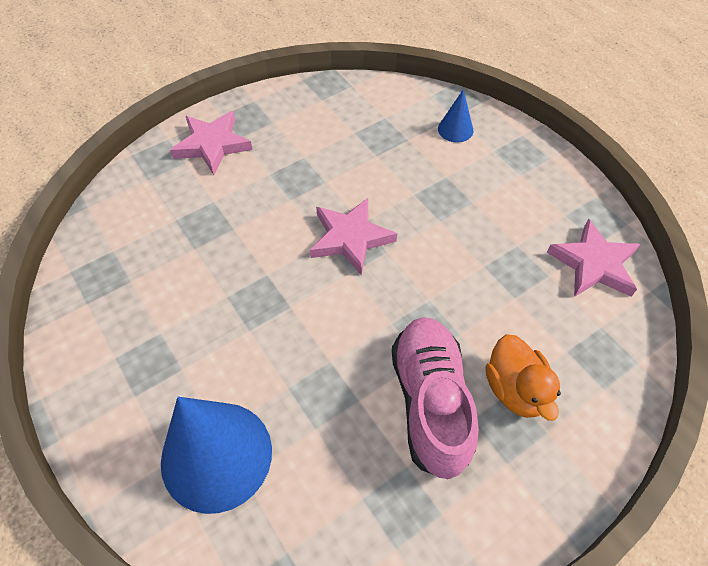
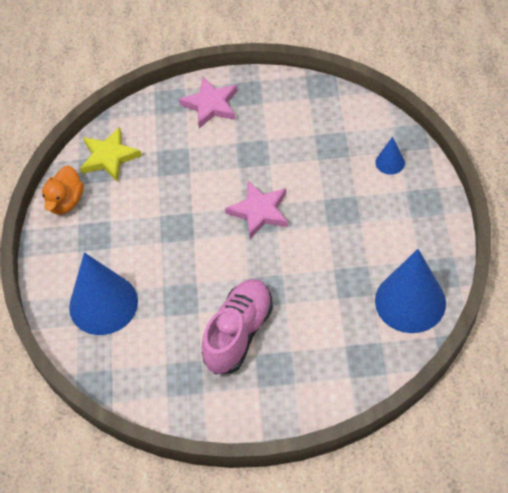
camera: 35 degrees right, 0 degrees up
orange duck [486,335,561,421] -> orange duck moved to [42,166,84,214]
pink star [547,219,640,297] -> blue cone [375,249,446,333]
none -> yellow star [80,127,142,182]

